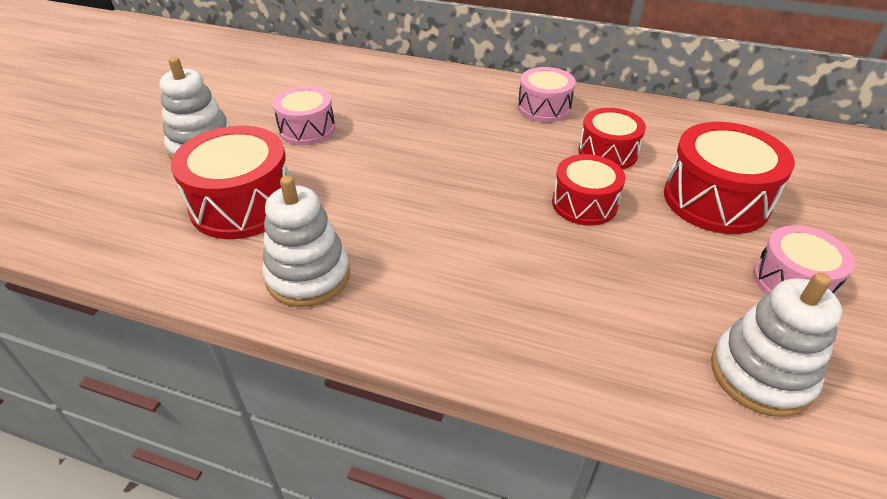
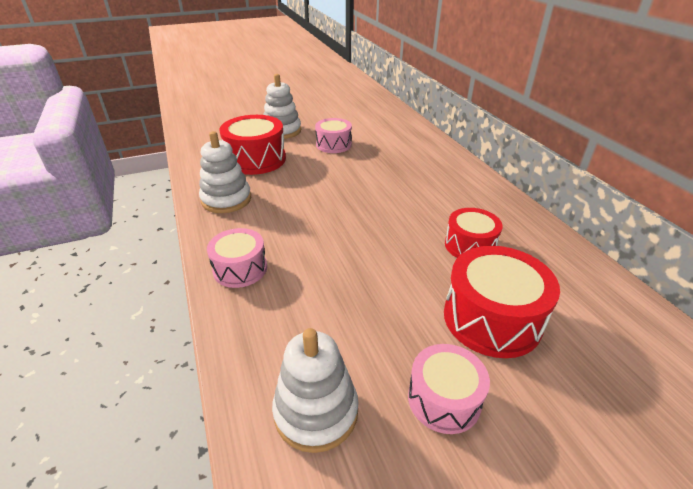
camera: 50 degrees right, 5 degrees down
pink drum [518,67,576,122] -> pink drum moved to [207,228,267,288]
red drum [552,154,625,226] -> none

